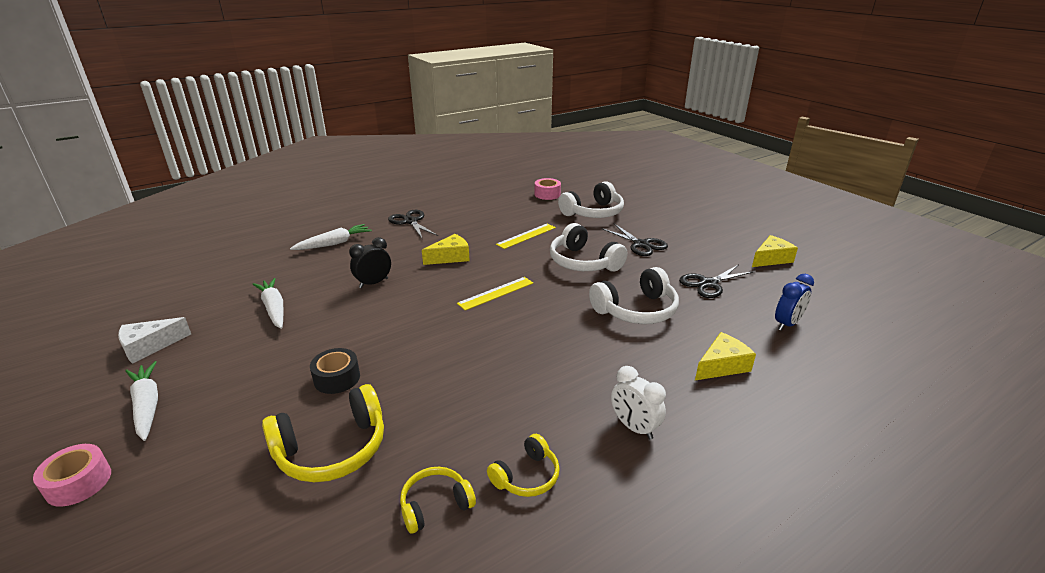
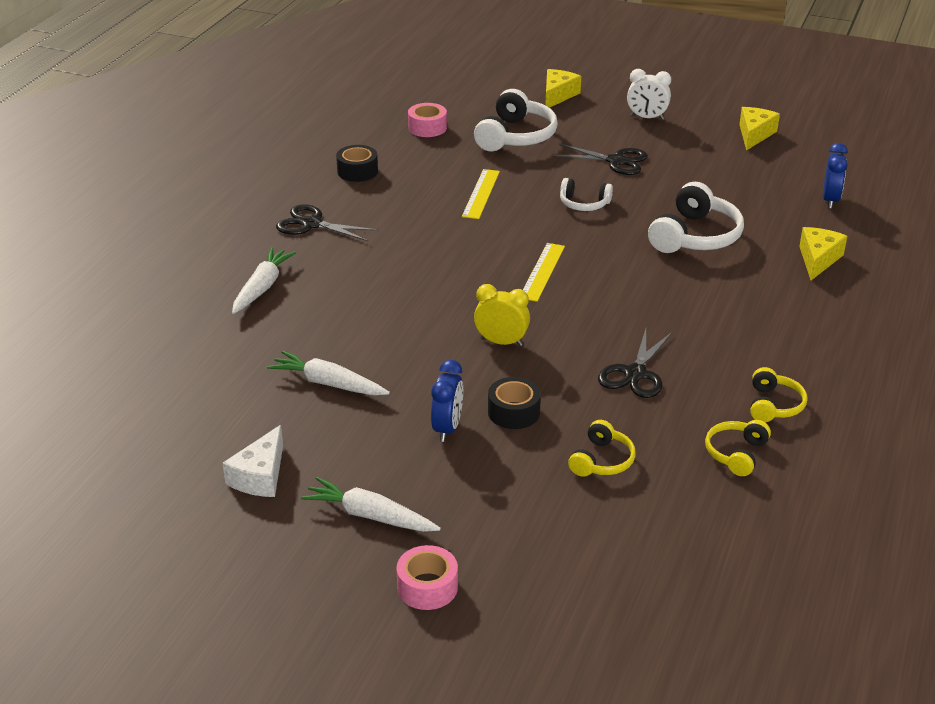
camera: 35 degrees left, 5 degrees up
yellow headphones [262,384,384,482] -> yellow headphones [568,420,636,477], size x0.57
black clock [349,237,391,288] -> none
yellow cheese [422,234,470,265] -> yellow cheese moved to [545,69,581,108]
white headphones [550,223,628,271] -> white headphones [560,178,613,211], size x0.57
white clock [611,366,666,439] -> white clock moved to [627,69,671,120]
black scissors [679,264,755,298] -> black scissors moved to [598,329,673,398]
none -> black tape [336,145,378,182]
none -> blue clock [431,360,463,442]
none -> yellow clock [474,284,530,346]

